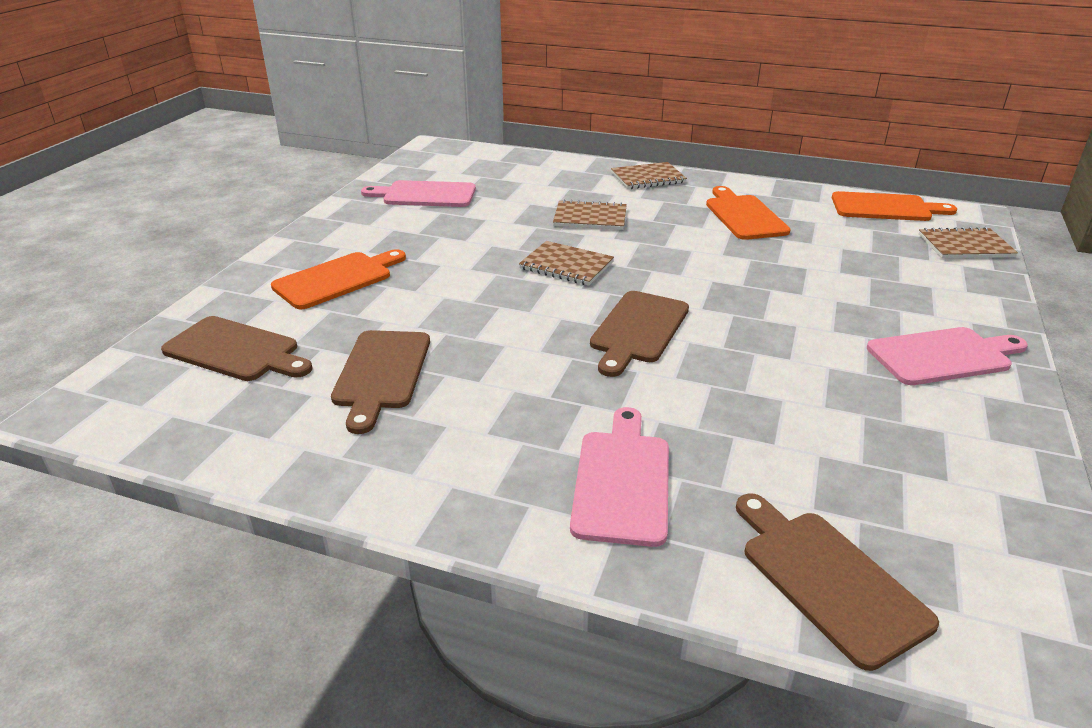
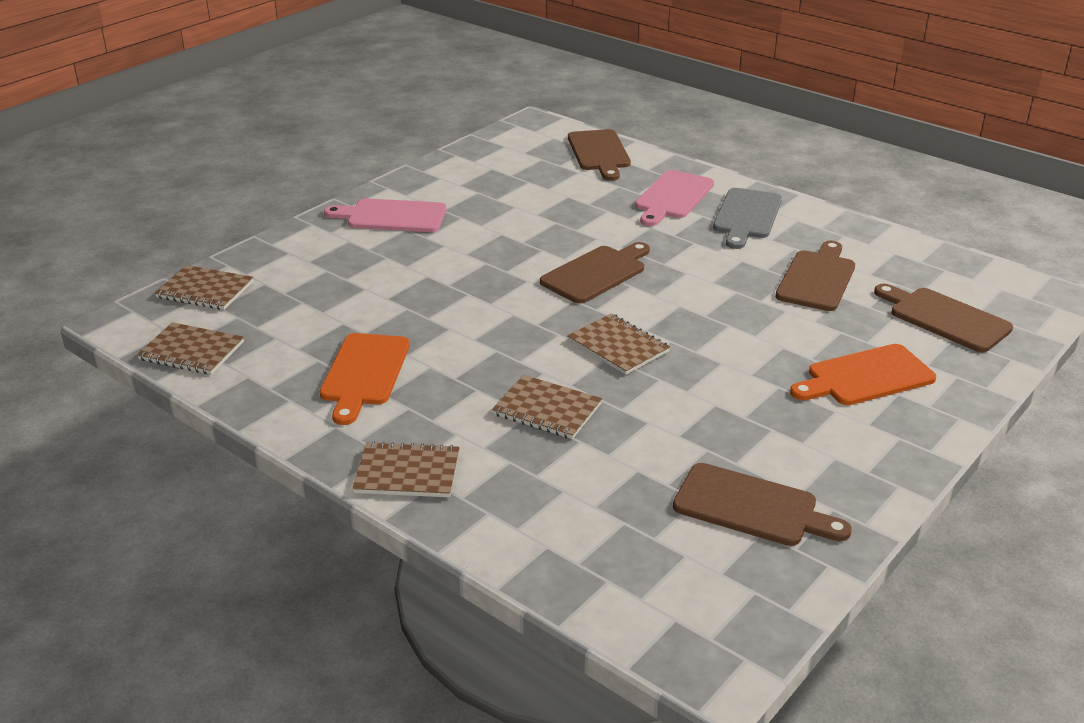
camera: 160 degrees left, 0 degrees up
pink cutting board [361,180,476,207] -> brown cutting board [673,463,852,546]
orange cutting board [832,191,957,221] -> brown notebook [137,322,244,374]
none -> grey cutting board [713,188,782,249]

